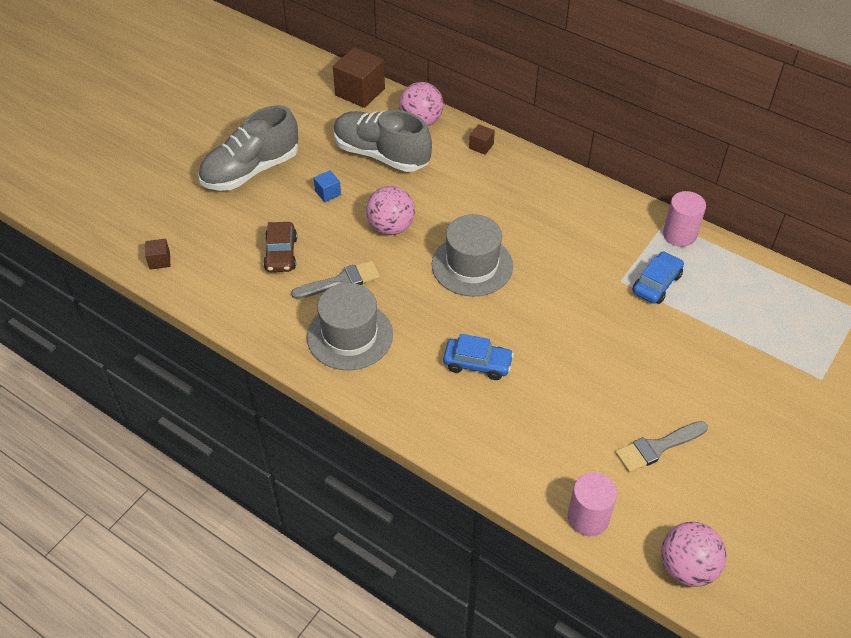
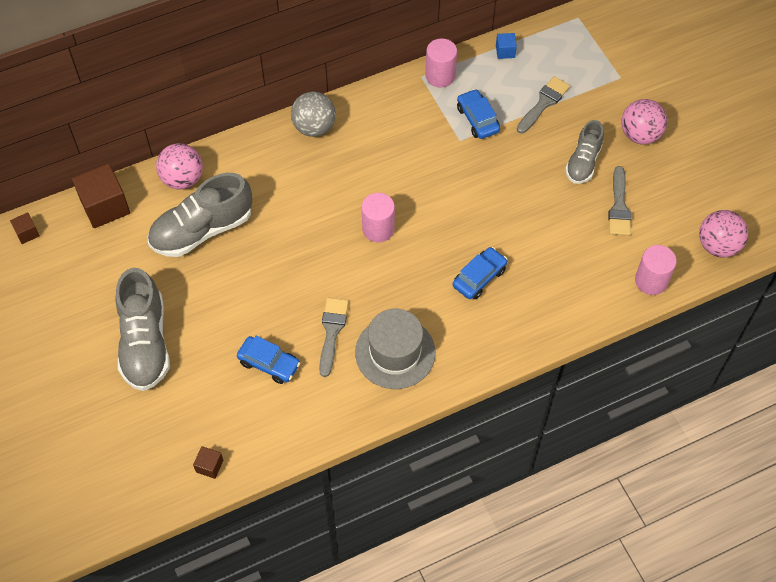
camera: 60 degrees left, 10 degrees up
brown car [263,222,297,272] -> blue car [237,336,300,384]
blue cube [314,170,341,202] -> blue cube moved to [496,33,517,59]
pink ball [366,186,415,235] -> pink ball moved to [621,99,667,144]
grey hat [432,214,513,297] -> pink cylinder [362,193,395,243]
brown cube [469,124,495,155] -> brown cube moved to [10,212,40,244]
none -> grey ball [291,92,336,137]
none -> grey brush [517,76,570,133]
none -> grey shoe [565,120,604,184]

